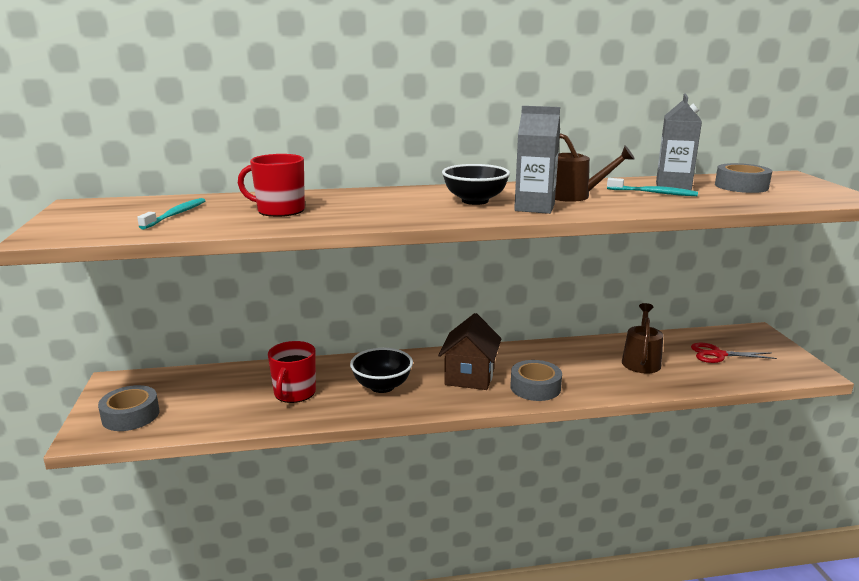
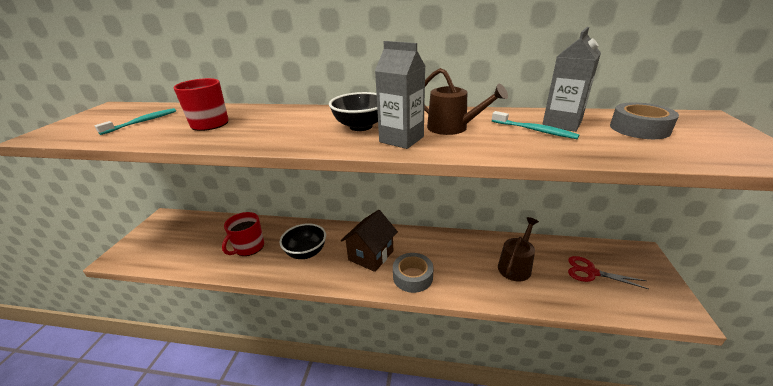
camera: 20 degrees right, 10 degrees up
grey tape [98,385,160,431] -> none

